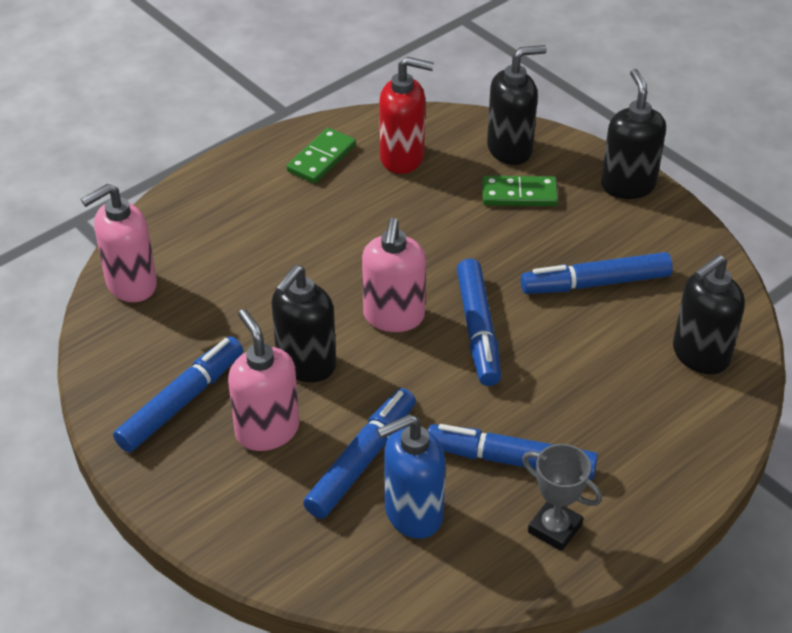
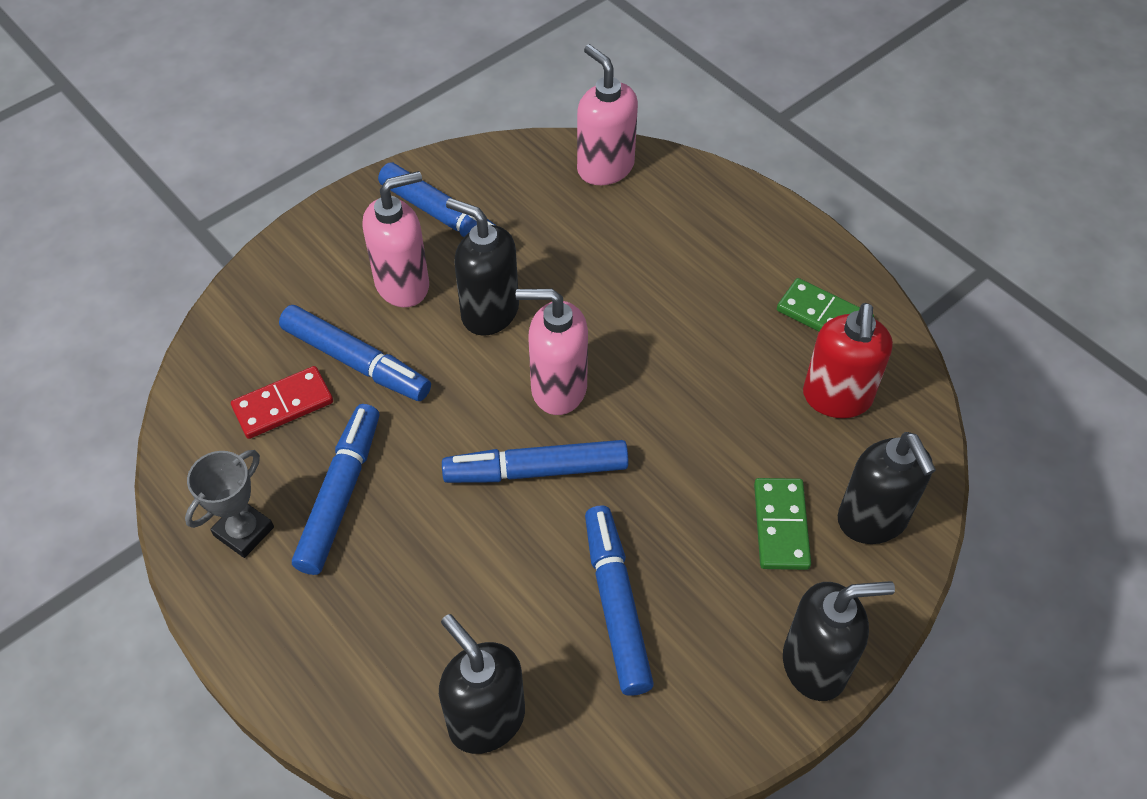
camera: 90 degrees right, 10 degrees up
blue soap dispenser [377,414,446,539] -> red domino [231,366,333,439]

